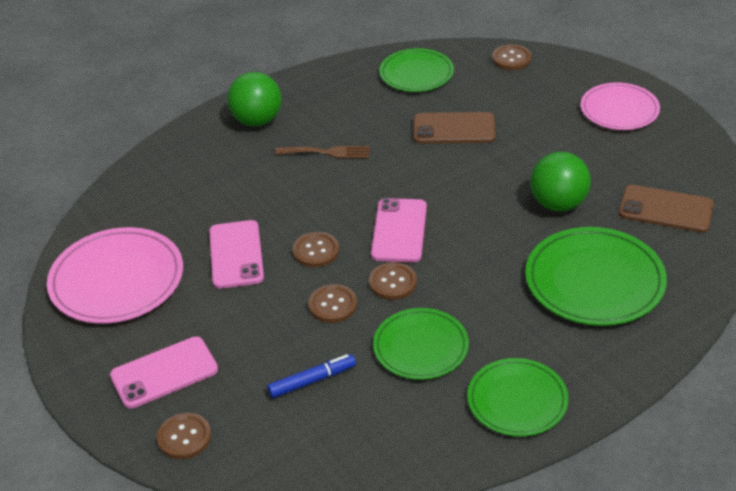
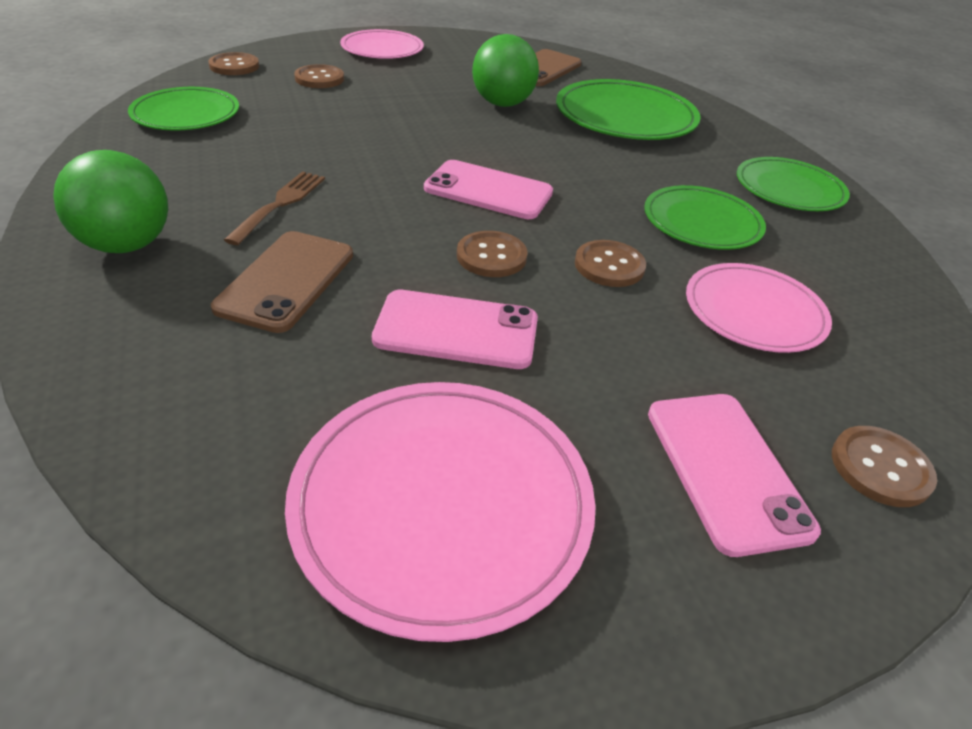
camera: 80 degrees left, 0 degrees up
blue marker [267,354,356,398] -> pink plate [686,263,832,353]
brown button [369,262,417,300] -> brown button moved to [294,64,344,88]
brown phone [413,112,496,144] -> brown phone moved to [211,231,353,333]

